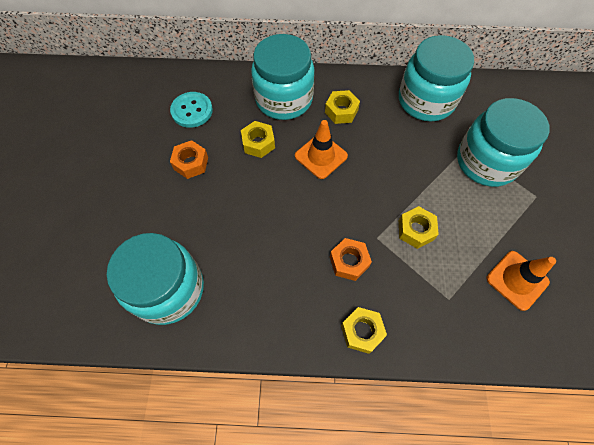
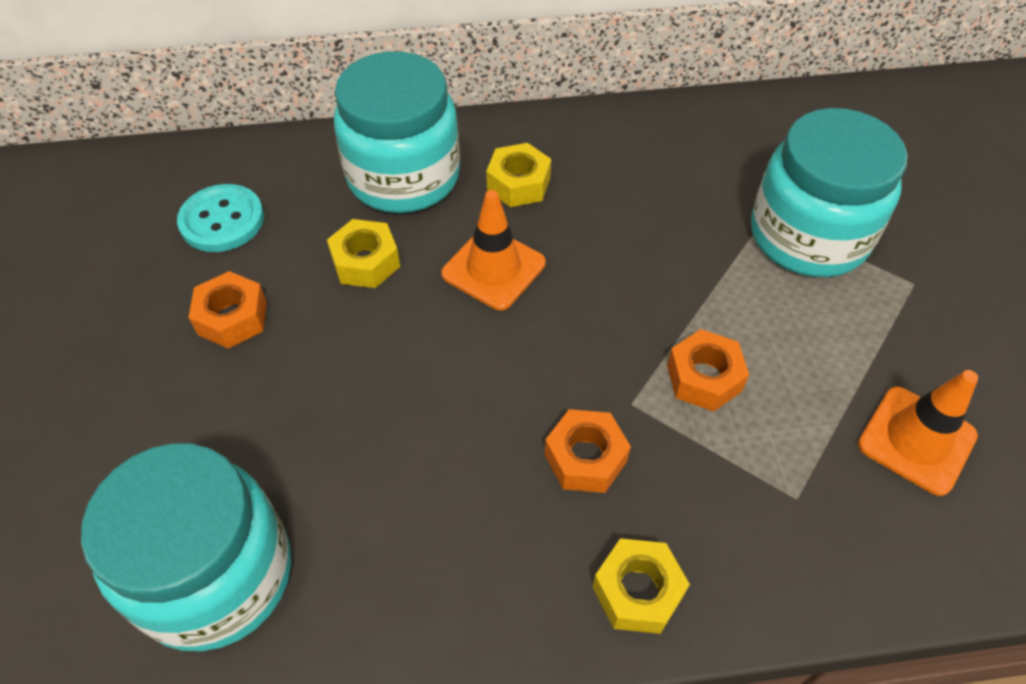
camera: 10 degrees left, 10 degrees down
turquoise jar [399,35,474,121] -> none
yellow nut [399,206,439,249] -> orange nut [667,329,749,412]

